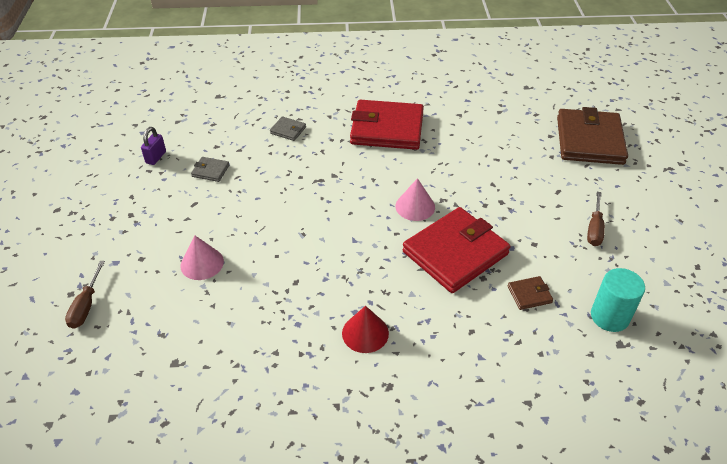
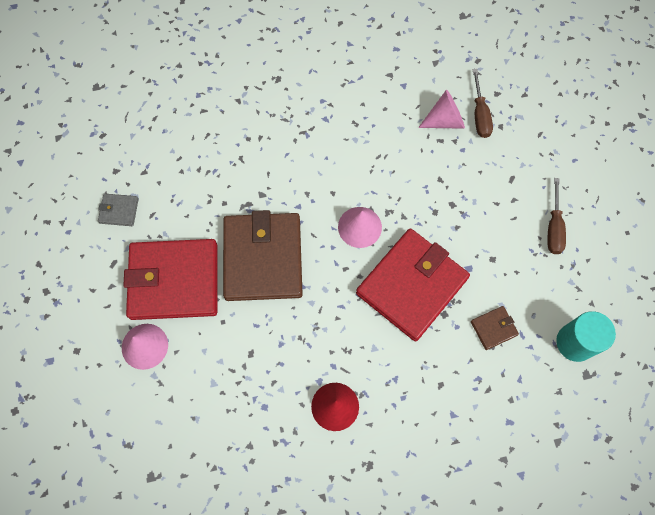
camera: 10 degrees left, 25 degrees up
brown screwdriver [65,261,105,329] -> brown screwdriver moved to [472,69,493,138]
purple padlock [141,127,166,165] -> none
grey wallet [270,116,306,141] -> none
red wallet [350,100,424,150] -> red wallet moved to [123,239,217,320]
brown wallet [557,107,628,165] -> brown wallet moved to [223,210,303,301]
none -> pink cone [418,90,465,129]

